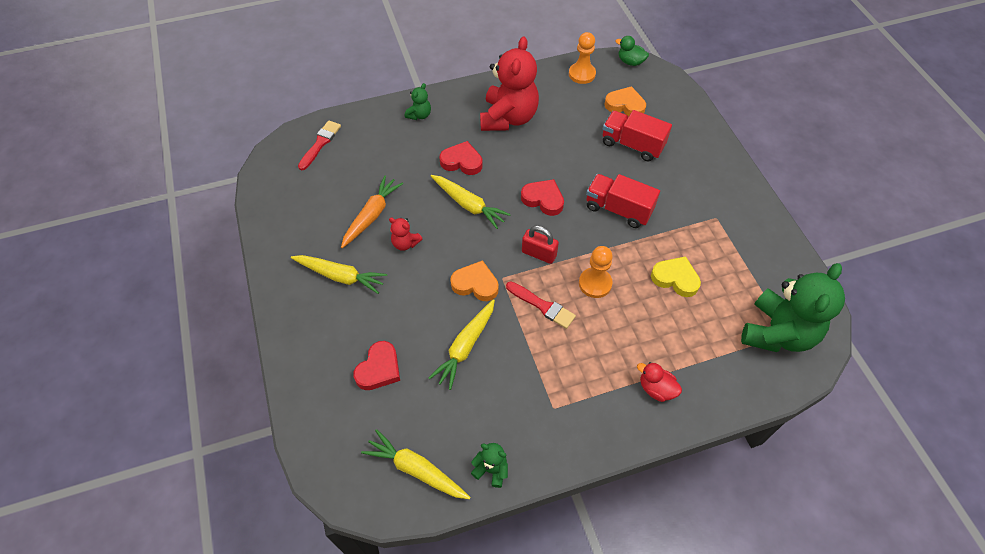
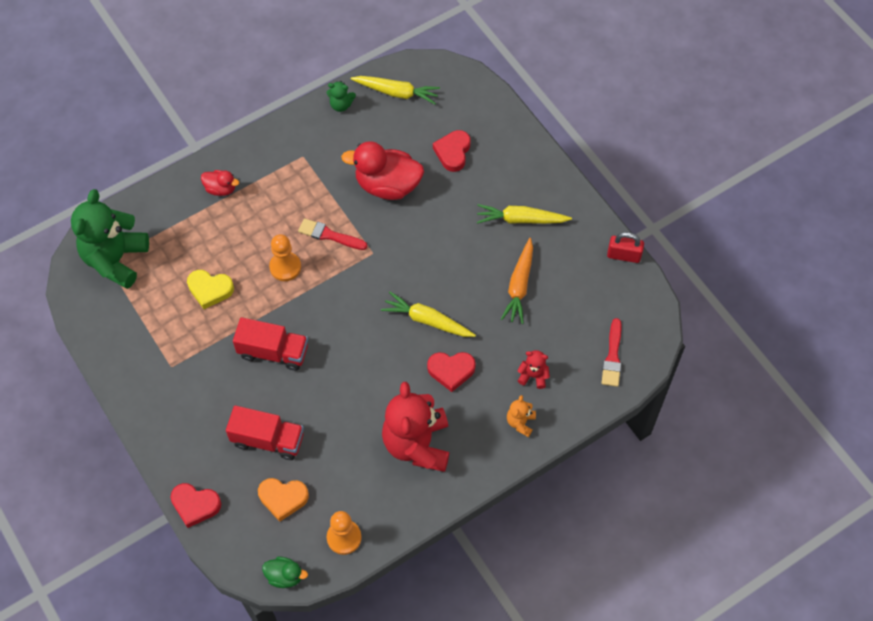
camera: 165 degrees right, 5 degrees up
red teddy bear [389,217,422,251] -> red teddy bear moved to [517,350,550,389]
green teddy bear [405,83,431,120] -> orange teddy bear [507,395,536,437]
yellow carrot [429,299,495,390] -> red duck [341,141,424,200]
orange heart [450,260,499,301] -> none
red heart [521,179,564,216] -> red heart moved to [170,483,221,528]
red padlock [522,226,559,264] -> red padlock moved to [607,232,644,263]

